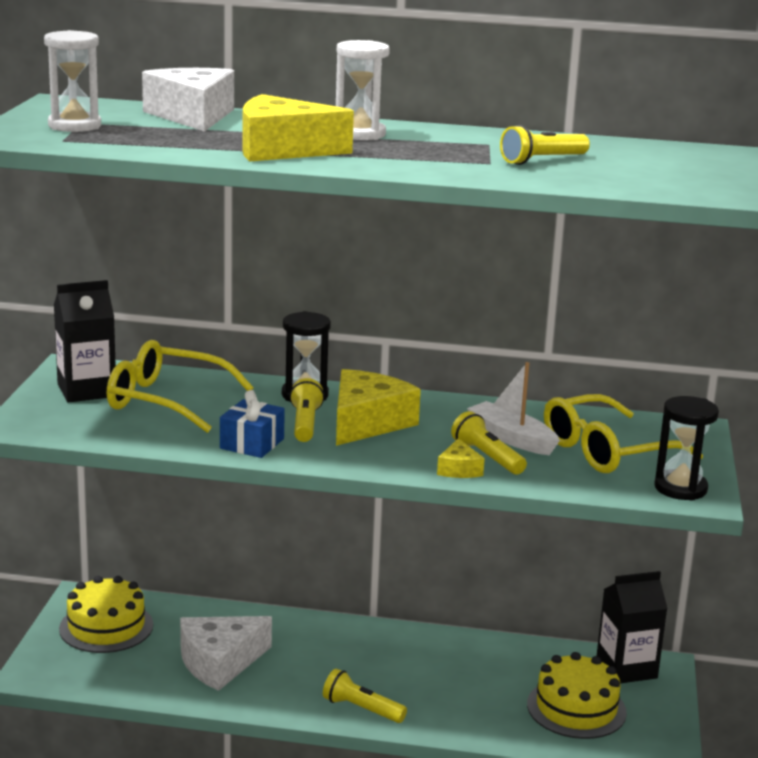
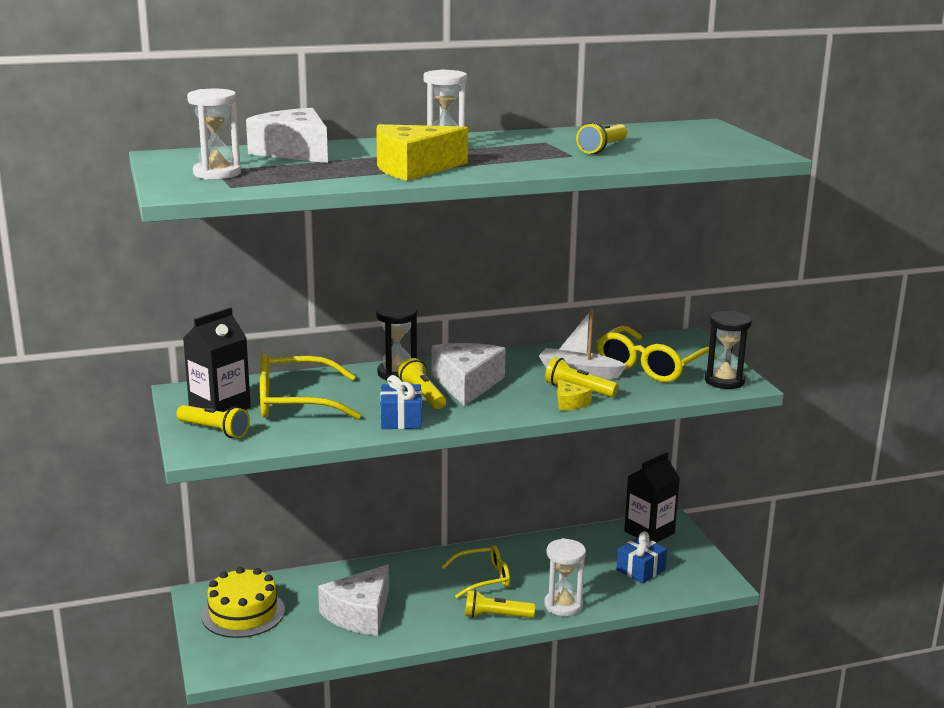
camera: 25 degrees left, 0 degrees up
yellow cheese [336,369,421,446] -> white cheese [431,343,506,406]
yellow cake [527,652,627,739] -> blue gift [616,531,667,583]
none -> yellow flashlight [177,405,250,438]
none -> yellow glasses [441,545,510,598]
none -> white hourglass [544,538,586,616]

